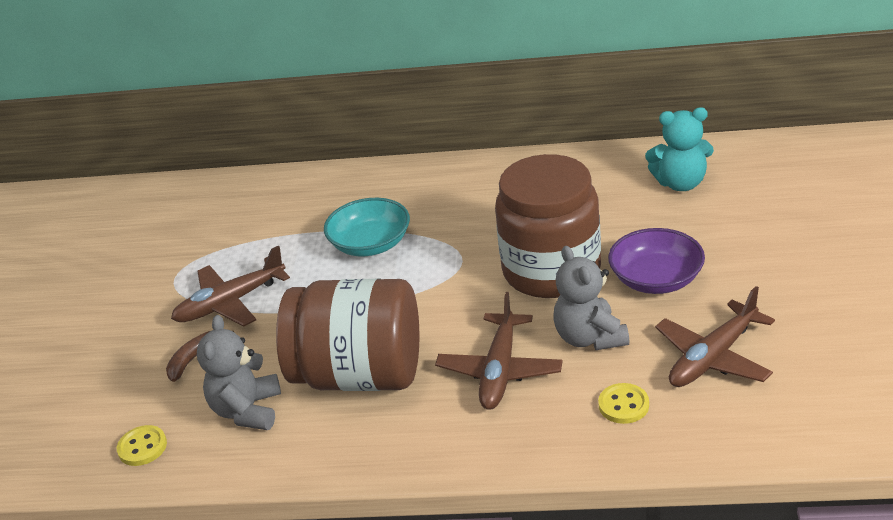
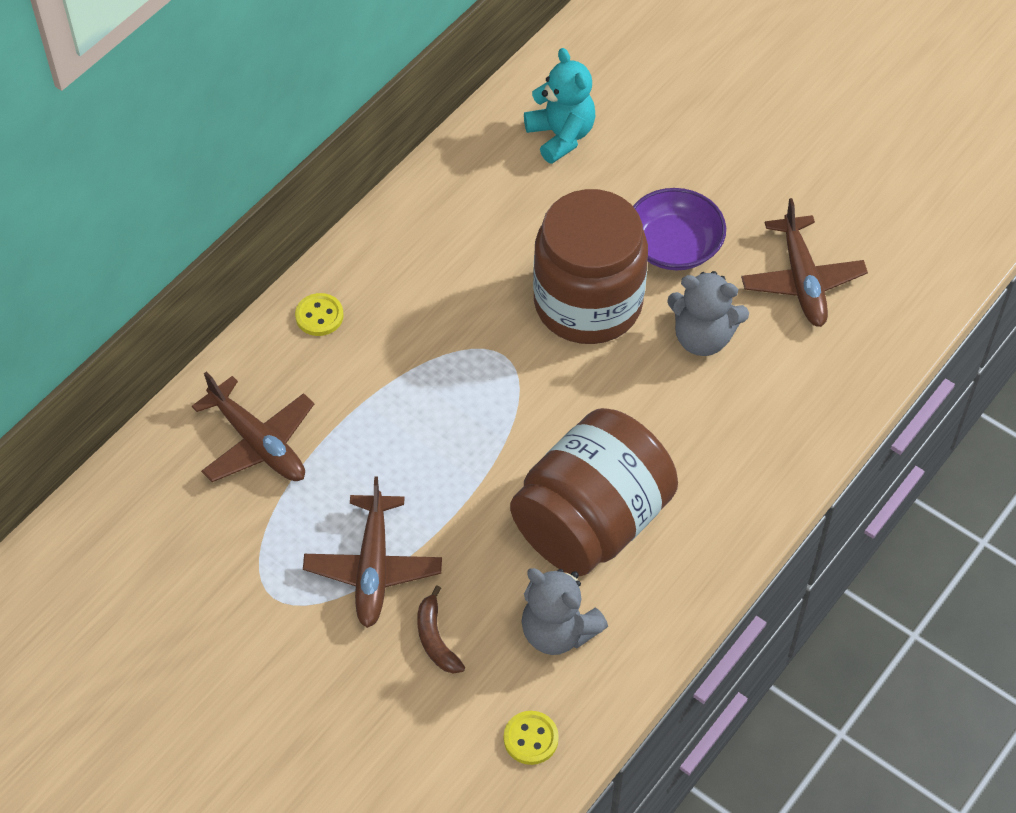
camera: 60 degrees left, 20 degrees up
turquoise bowl [324,198,410,256] -> none
brown plane [435,292,563,410] -> brown plane moved to [192,372,314,482]
yellow button [598,383,649,424] -> yellow button moved to [295,293,344,336]
turquoise teddy bear [645,107,714,191] -> turquoise teddy bear turned 60 degrees counterclockwise [524,48,595,164]

